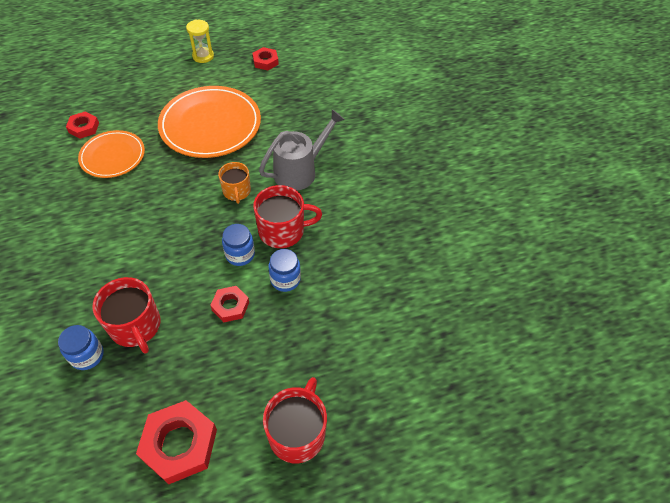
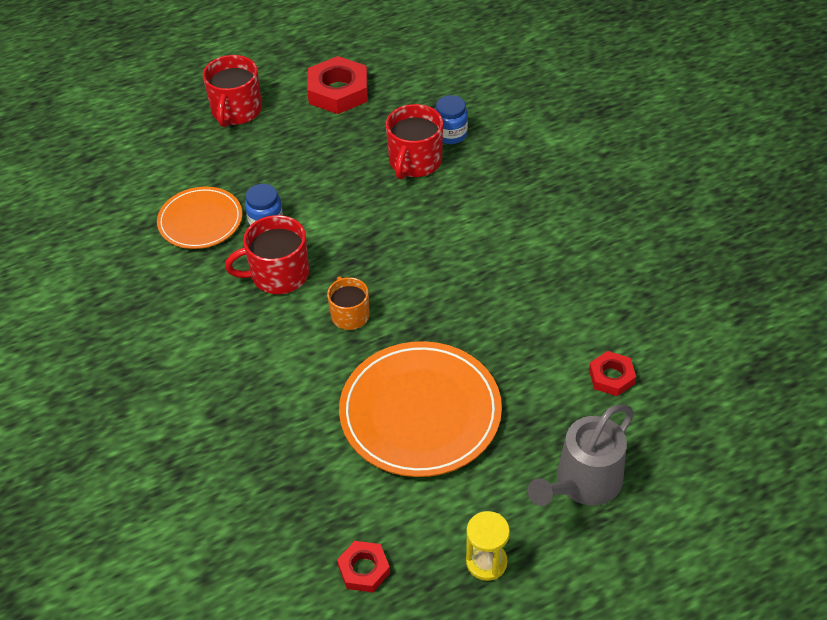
camera: 175 degrees right, 5 degrees down
orange plate [78,130,145,178] -> orange plate moved to [157,187,242,249]
red mug [93,277,161,354] -> red mug turned 120 degrees counterclockwise [386,104,443,180]
red nut [210,286,249,322] -> none
blue jar [222,224,255,266] -> none
grey watering can [259,109,345,191] -> grey watering can moved to [528,404,634,506]

